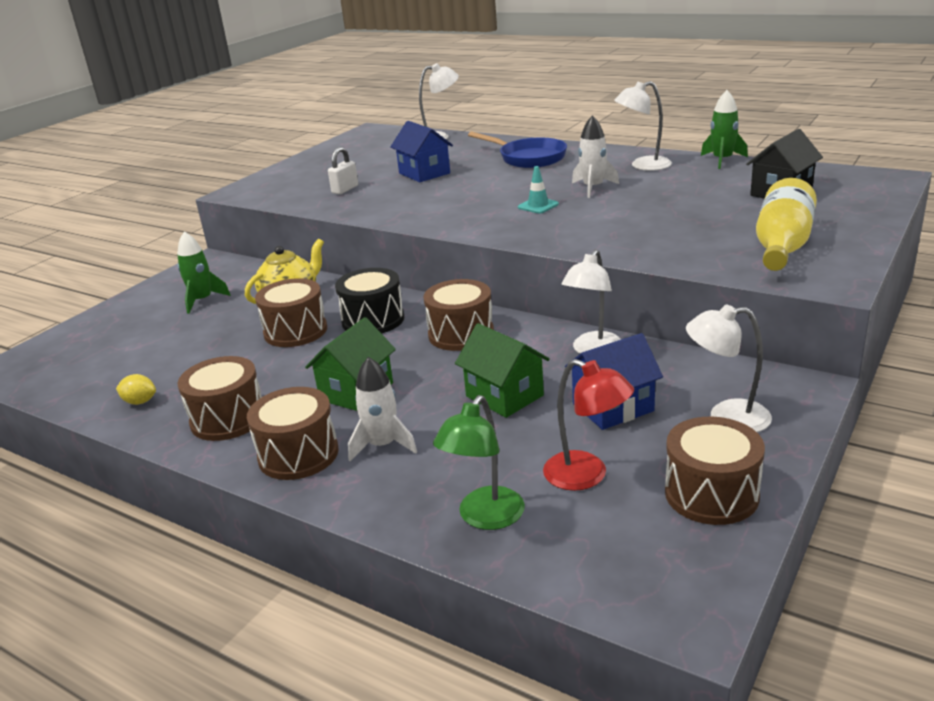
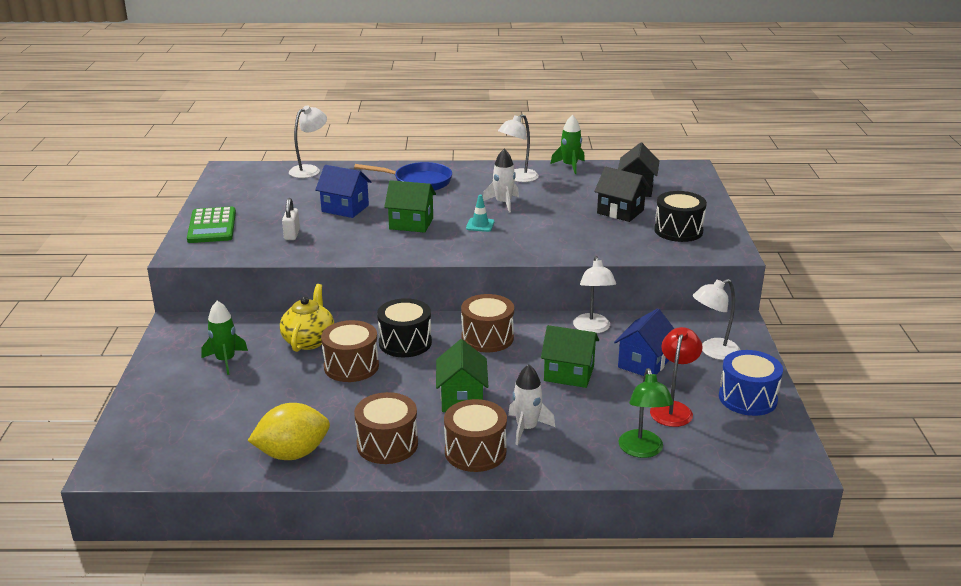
camera: 35 degrees left, 0 degrees up
yellow lemon [116,374,156,405] -> yellow lemon [248,403,330,460], size x2.12
red lamp [543,359,634,491] -> red lamp turned 75 degrees counterclockwise [650,327,702,427]
brown drum [665,417,765,525] -> blue drum [719,350,783,416]
yellow bottle [756,178,817,271] -> black drum [654,191,707,242]
none -> green calculator [187,206,236,243]
none -> green house [384,180,436,233]
none -> black house [594,167,650,222]

